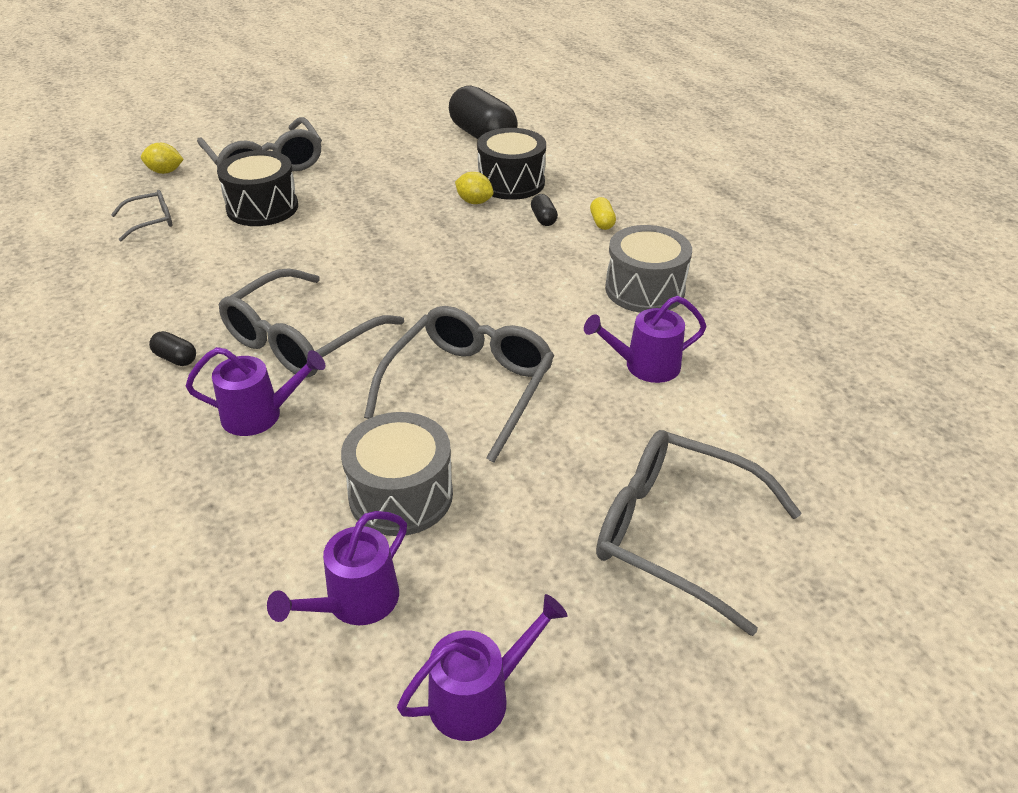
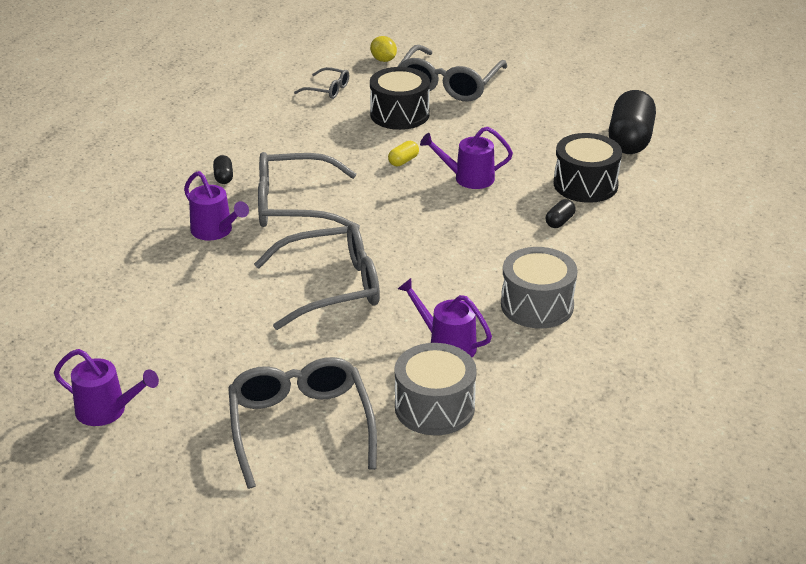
camera: 50 degrees right, 5 degrees down
purple watering can [267,511,407,625] -> purple watering can moved to [420,127,513,189]
grey drum [341,412,453,536] -> grey drum moved to [395,343,477,435]
yellow lemon [455,172,494,204] -> none
yellow capsule [590,197,616,230] -> yellow capsule moved to [388,141,419,166]

